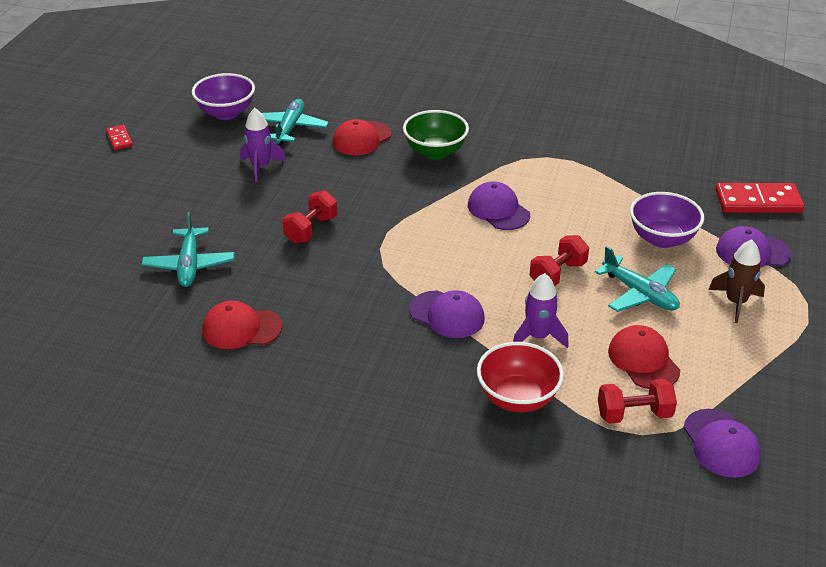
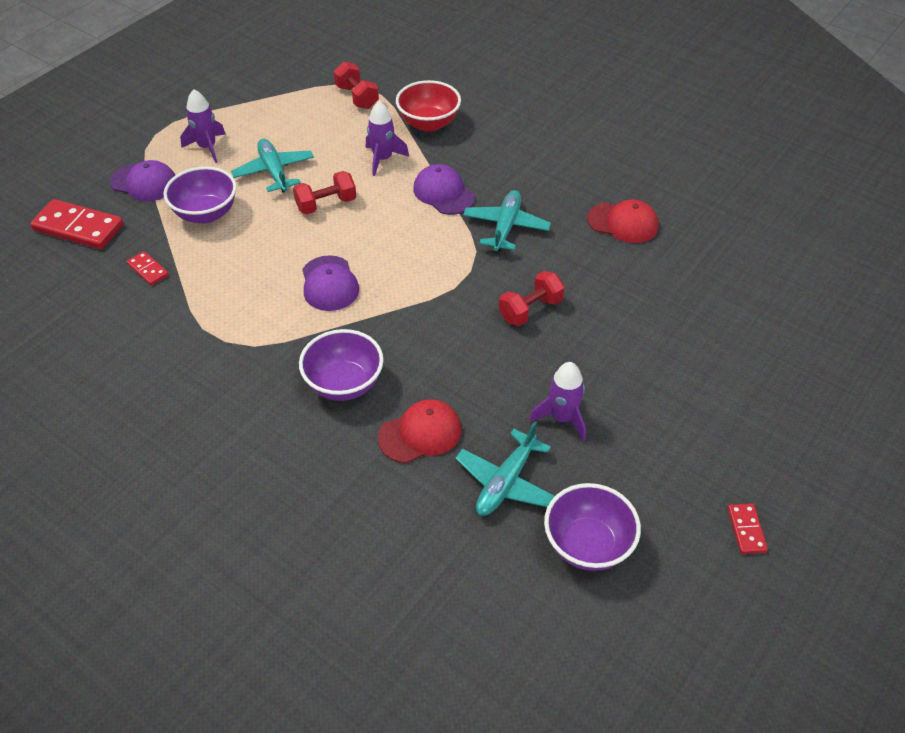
camera: 160 degrees left, 10 degrees up
turquoise plane [142,212,235,287] -> turquoise plane moved to [463,190,551,251]
green bowl [403,110,469,160] -> purple bowl [299,329,384,401]
red dumbbell [598,379,677,424] -> red dumbbell turned 45 degrees clockwise [334,62,379,109]
red cap [608,325,680,389] -> none
purple cap [683,409,761,478] -> none
brown rocket [708,239,765,323] -> purple rocket [180,89,226,163]
none -> red domino [127,251,169,286]

